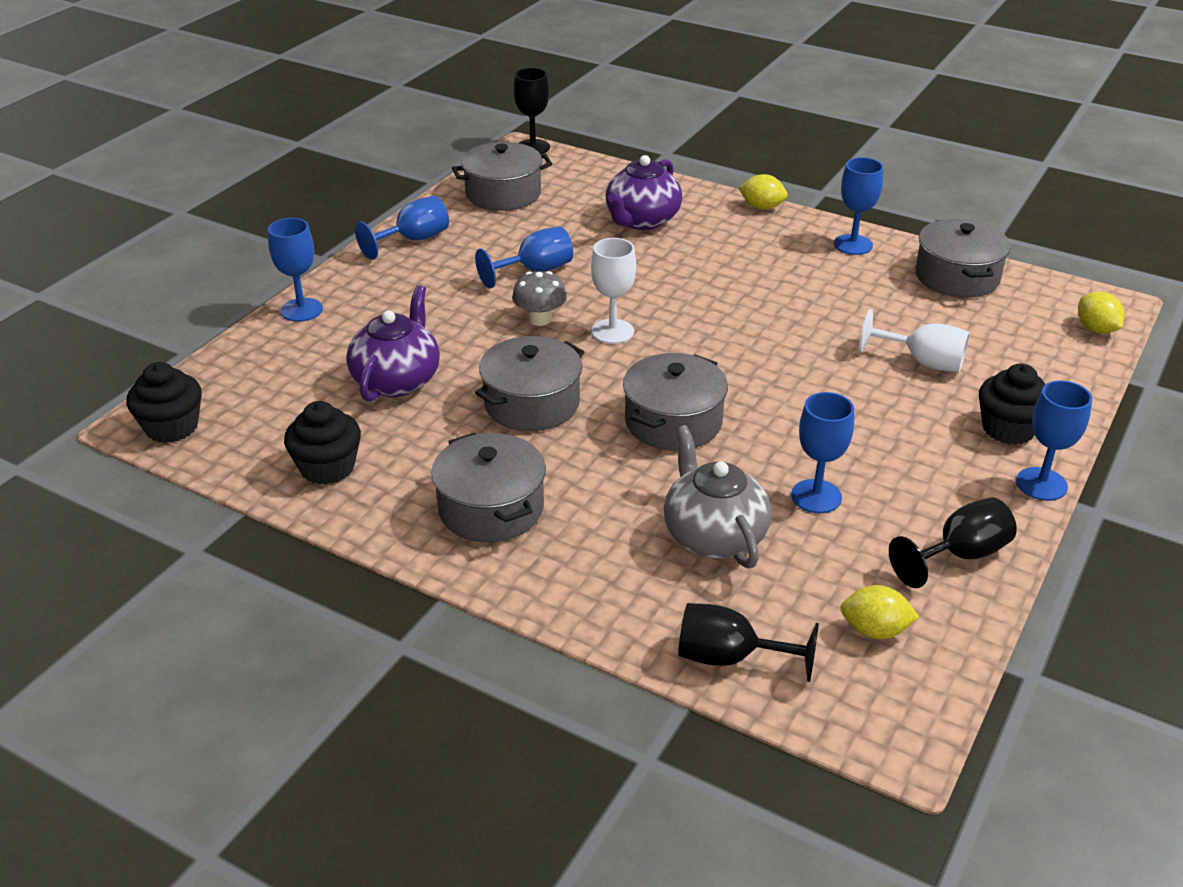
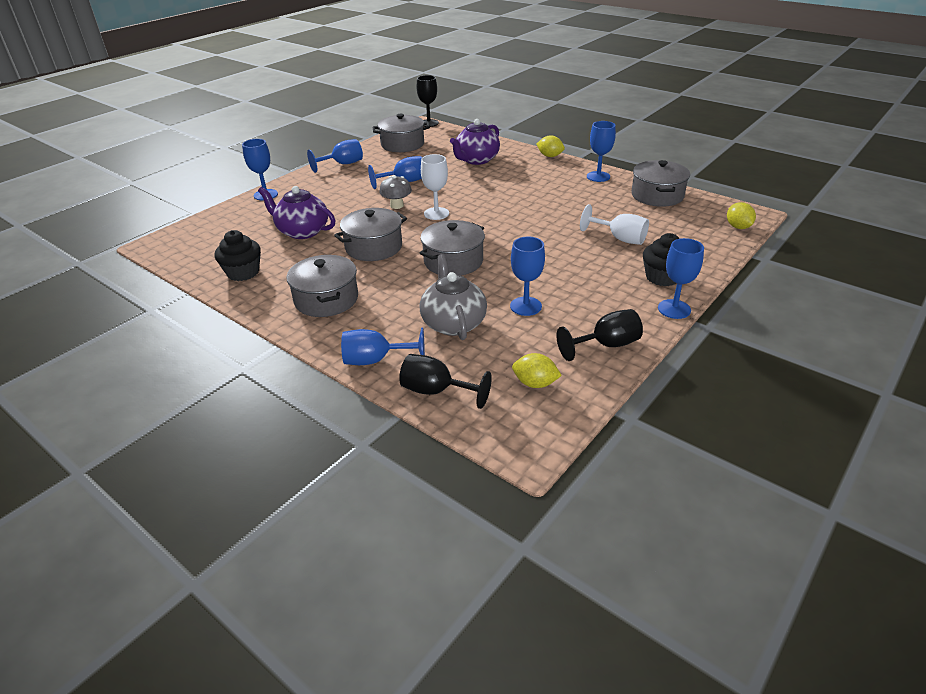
camera: 10 degrees right, 0 degrees up
black cupcake [127,362,202,443] -> none
purple teapot [346,285,440,402] -> purple teapot turned 90 degrees counterclockwise [258,186,336,239]
none -> blue goblet [341,328,425,365]

